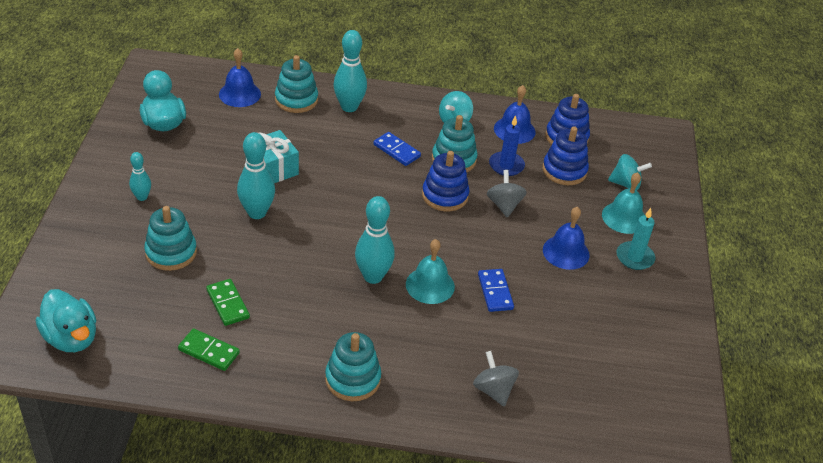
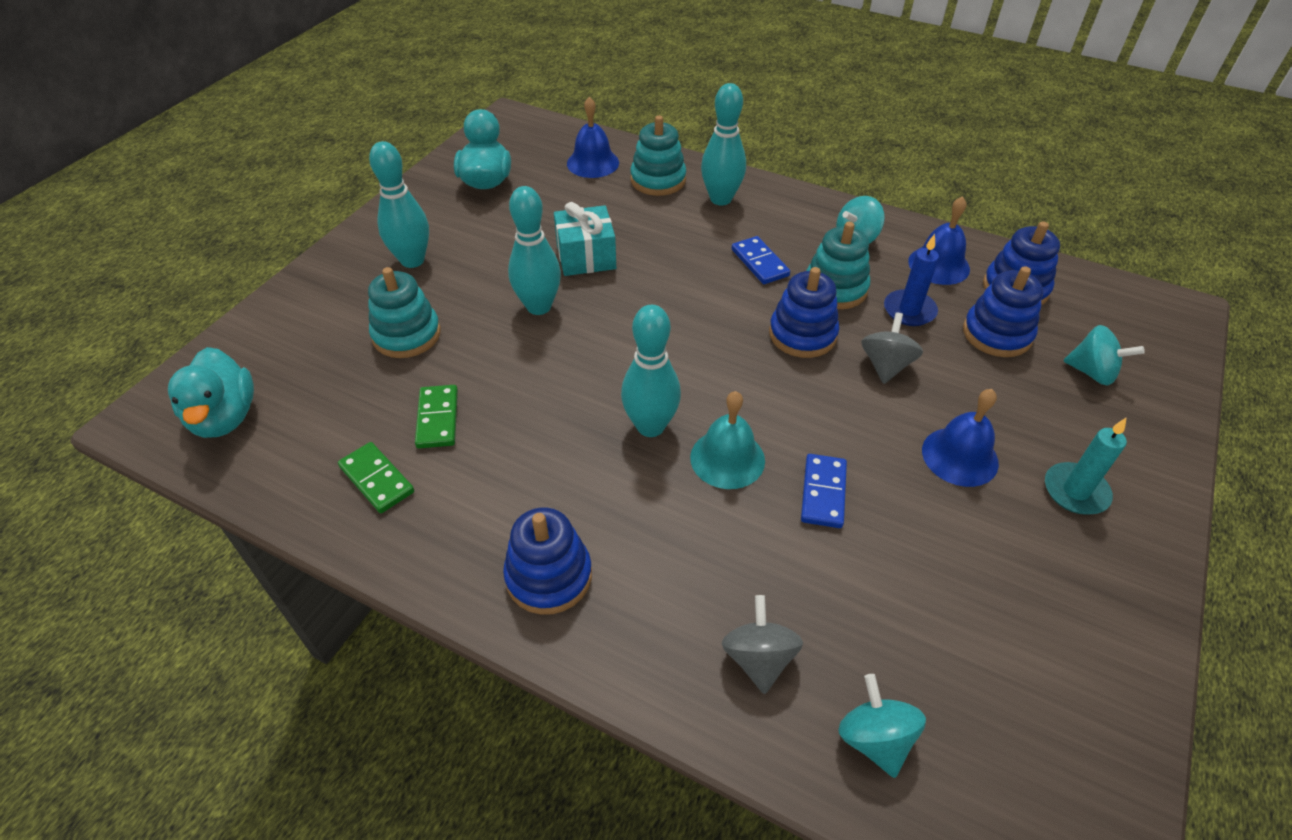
camera: 25 degrees right, 5 degrees up
turquoise bowling pin [129,152,151,201] -> turquoise bowling pin [369,141,429,268], size x1.74
turquoise stacking toy [325,332,381,401] -> blue stacking toy [503,507,592,615]
turquoise bell [602,172,645,234] -> none
none -> turquoise spinning top [838,674,926,778]

